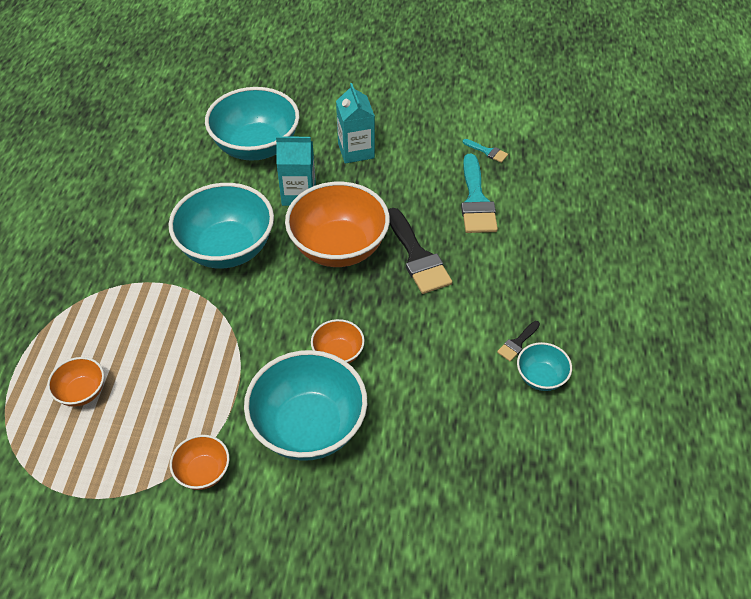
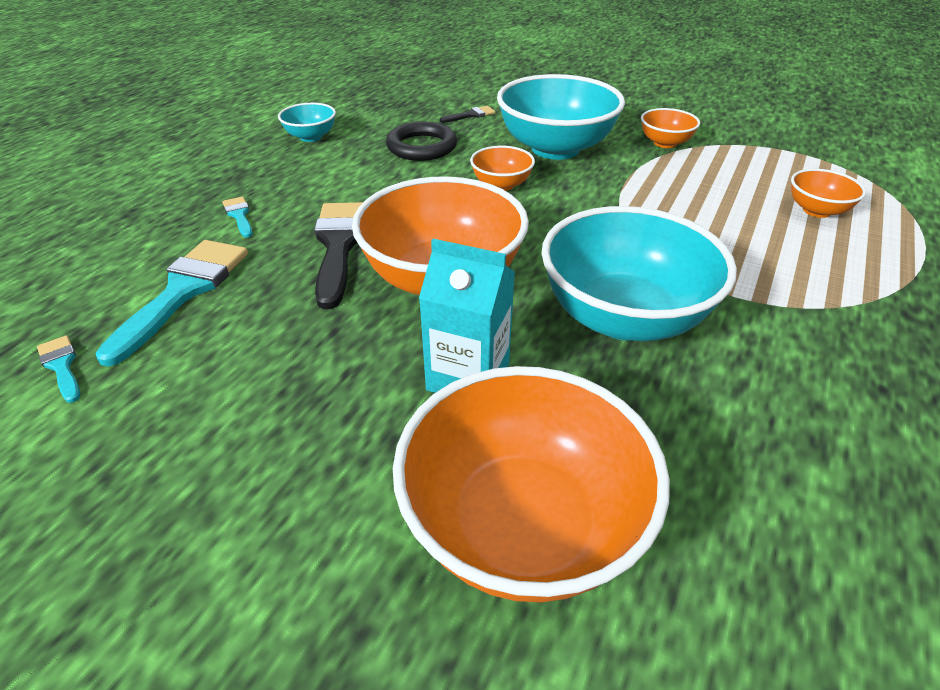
camera: 160 degrees left, 10 degrees down
turquoise bowl [205,87,300,161] -> orange bowl [393,366,670,603]
turquoise carton [336,83,375,164] -> none
black brush [497,321,540,361] -> black brush moved to [440,106,495,123]
none -> turquoise brush [222,196,253,238]
none -> black ring [386,122,457,161]

